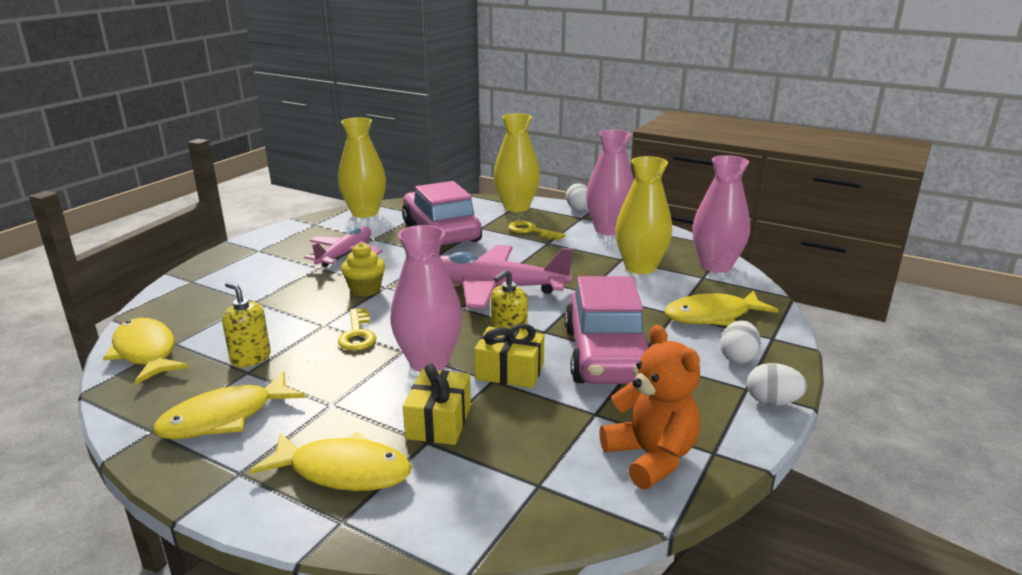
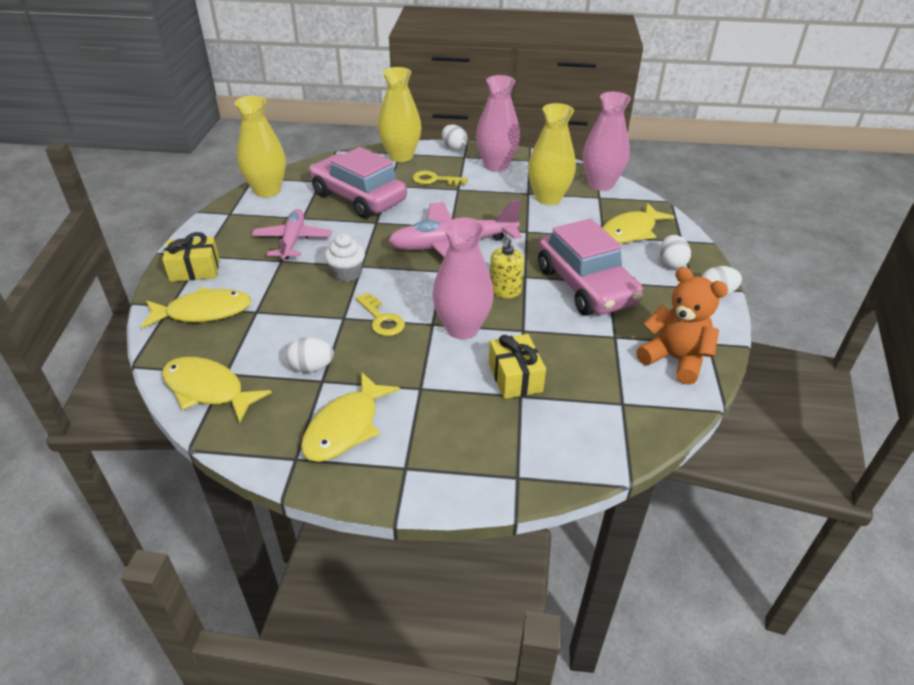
camera: 25 degrees left, 15 degrees up
yellow soap dispenser [222,282,271,367] -> white egg [286,337,334,373]
yellow fish [250,432,411,491] -> yellow fish moved to [141,287,251,328]
yellow cupcake [341,243,385,297] -> white cupcake [324,234,365,282]
yellow gift [474,324,544,388] -> yellow gift moved to [162,232,219,282]

